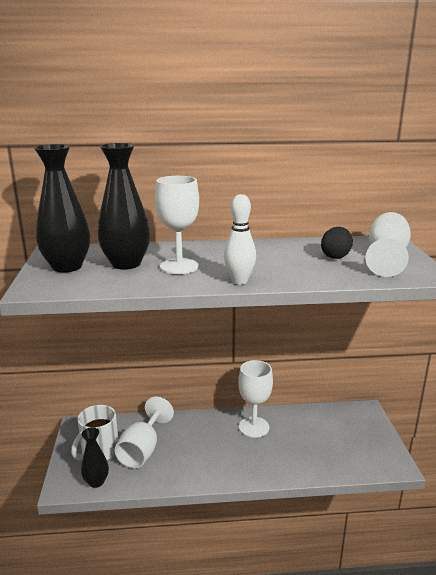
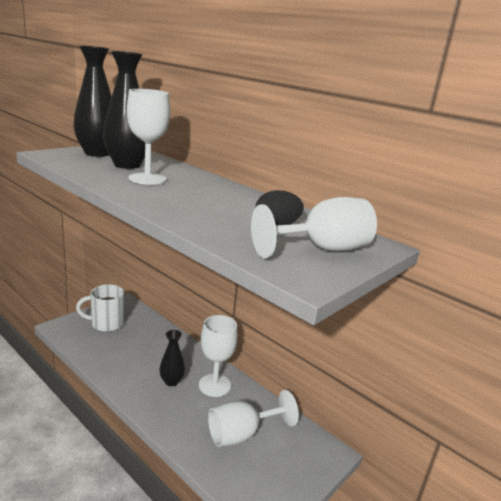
camera: 45 degrees right, 0 degrees up
black vase [81,427,109,488] -> black vase moved to [160,330,185,386]
white goblet [115,396,174,468] -> white goblet moved to [208,390,299,447]
white bowling pin [224,194,256,285] -> none

